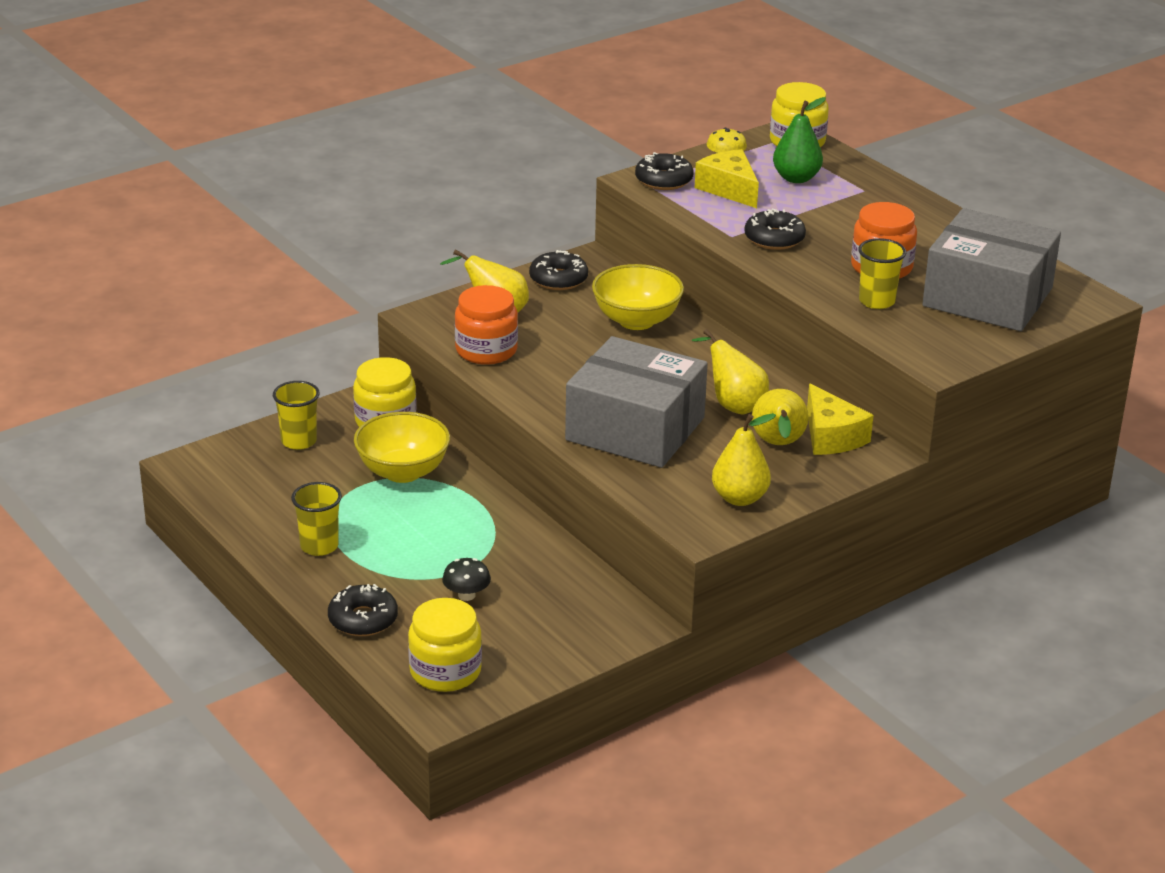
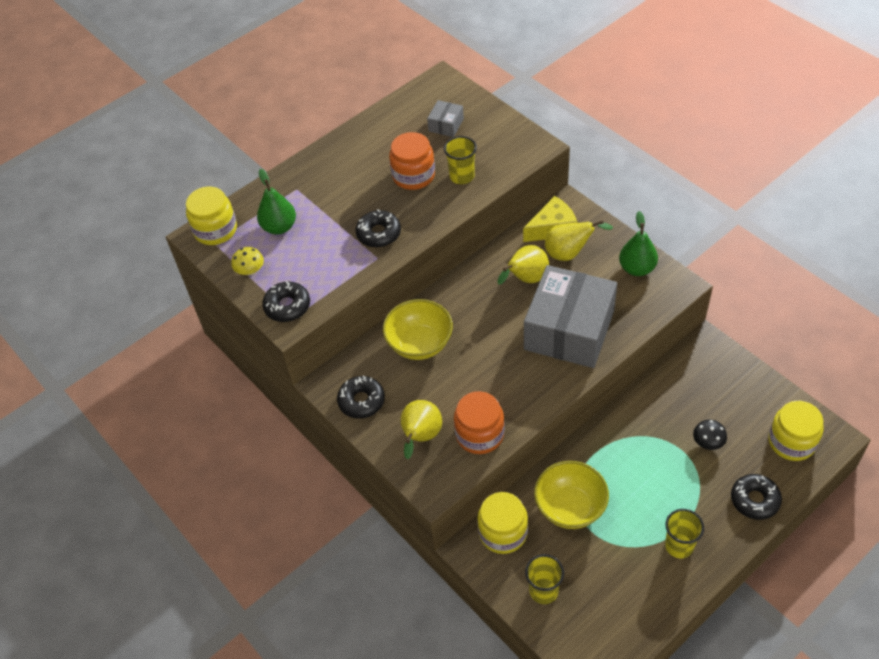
camera: 90 degrees left, 20 degrees up
yellow cheese [695,149,759,208] -> none
yellow pear [712,413,776,506] -> green pear [619,211,658,276]
grey box [922,208,1061,331] -> grey box [427,100,464,137], size x0.41

